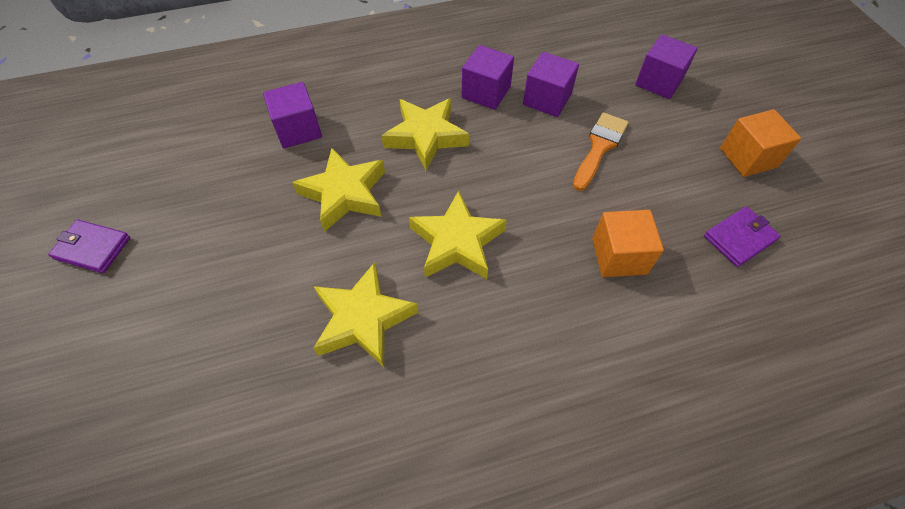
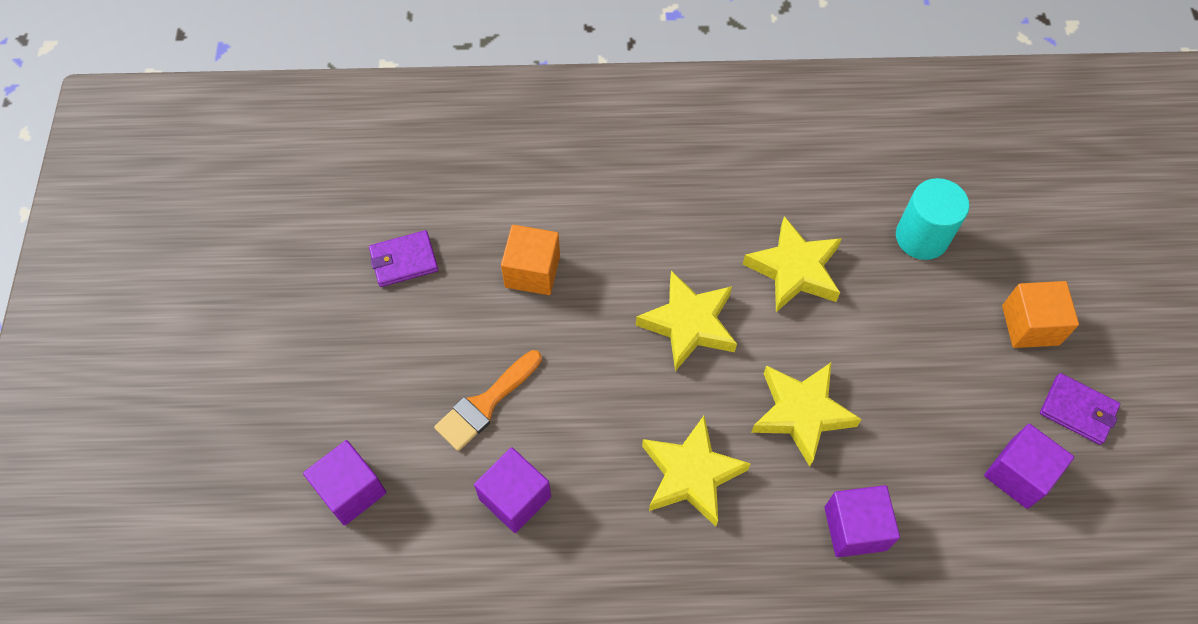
camera: 165 degrees left, 5 degrees up
purple cube [462,45,514,110] -> purple cube moved to [984,424,1074,509]
orange cube [720,109,801,177] -> orange cube moved to [1002,281,1079,348]
none -> turquoise cylinder [896,178,969,260]

